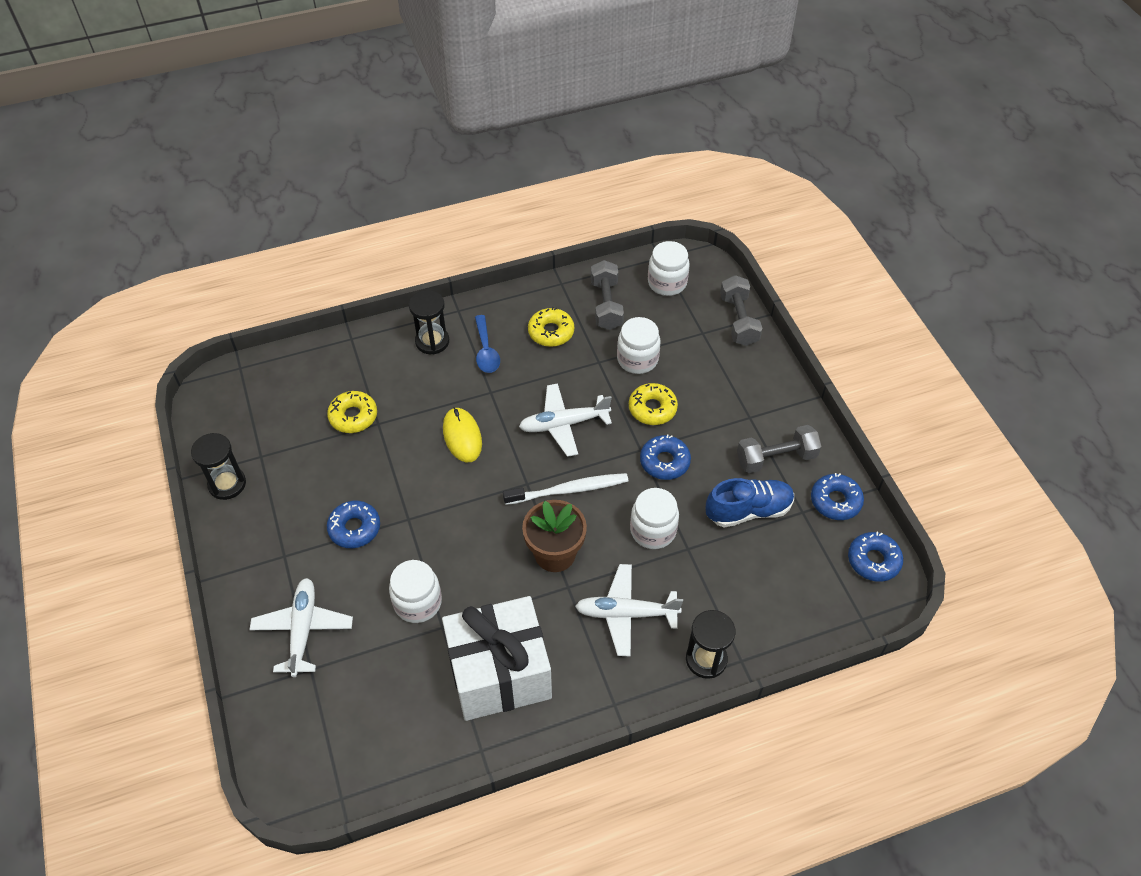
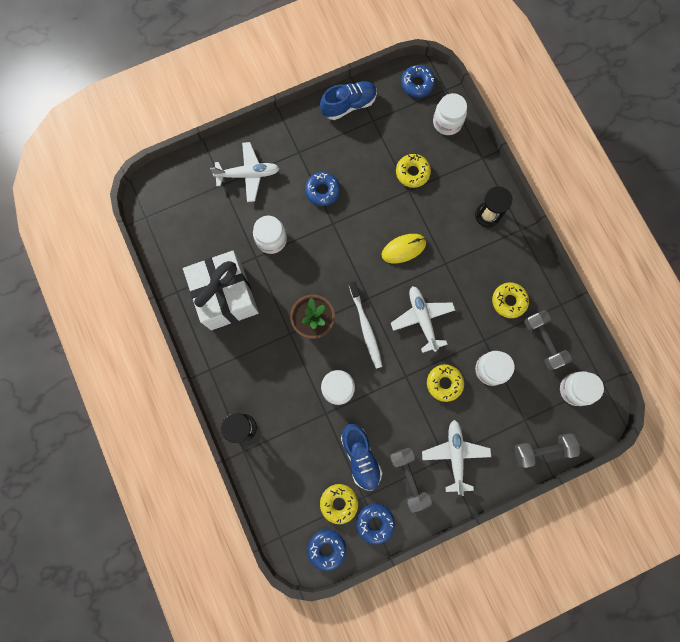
camera: 85 degrees right, 25 degrees up
black hourglass [191,433,246,500] -> blue shoe [320,81,377,120]
blue spoon [475,315,500,373] -> none
white plane [575,564,683,656] -> white plane moved to [422,420,491,496]
grey dumbbell [591,260,624,330] -> grey dumbbell turned 75 degrees clockwise [524,310,572,370]
blue donut [640,434,691,480] -> blue donut moved to [401,65,435,97]
none -> yellow donut [320,484,358,524]
none -> white jar [433,93,467,135]

